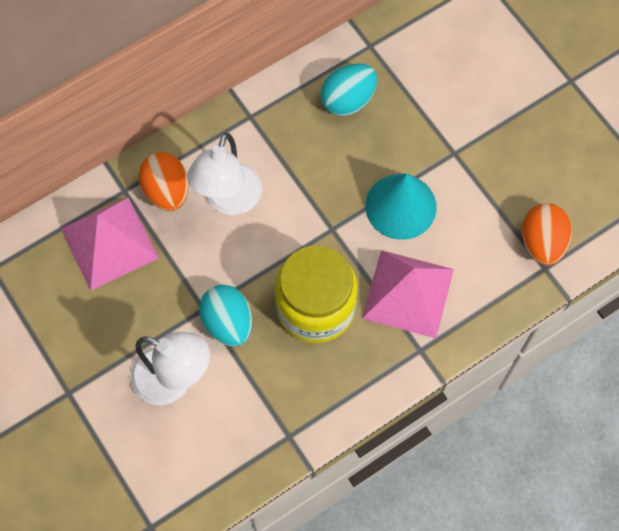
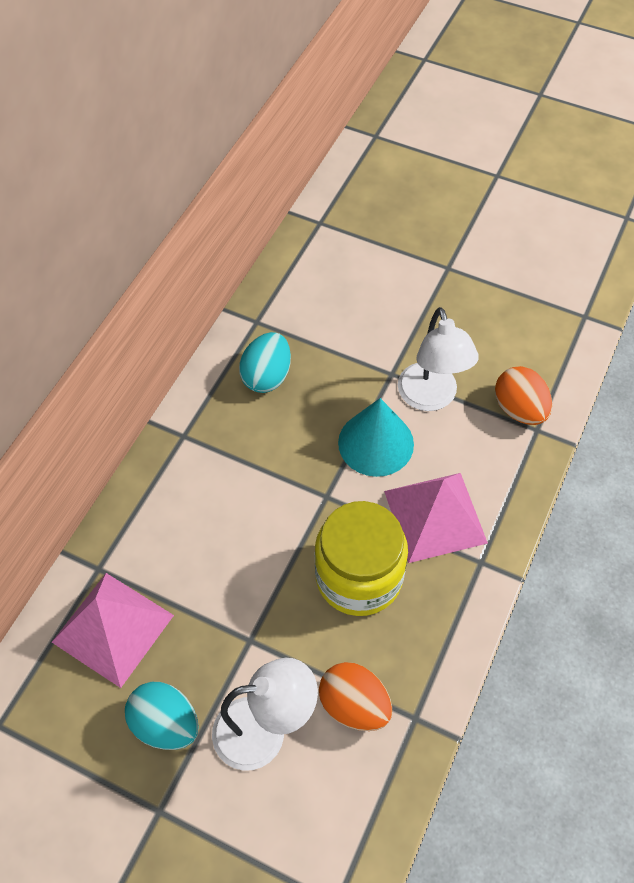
camera: 30 degrees left, 10 degrees down
orange egg [139,152,189,211] -> orange egg moved to [319,662,392,731]
white lamp [187,133,262,215] -> white lamp moved to [398,307,479,411]
turquoise egg [199,285,252,347] -> turquoise egg moved to [125,682,199,750]

